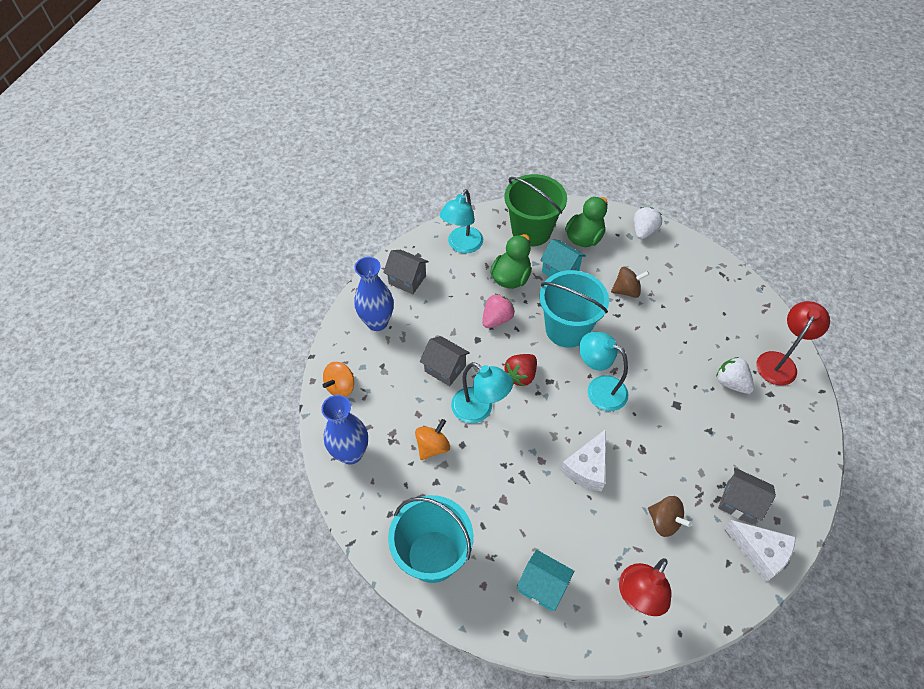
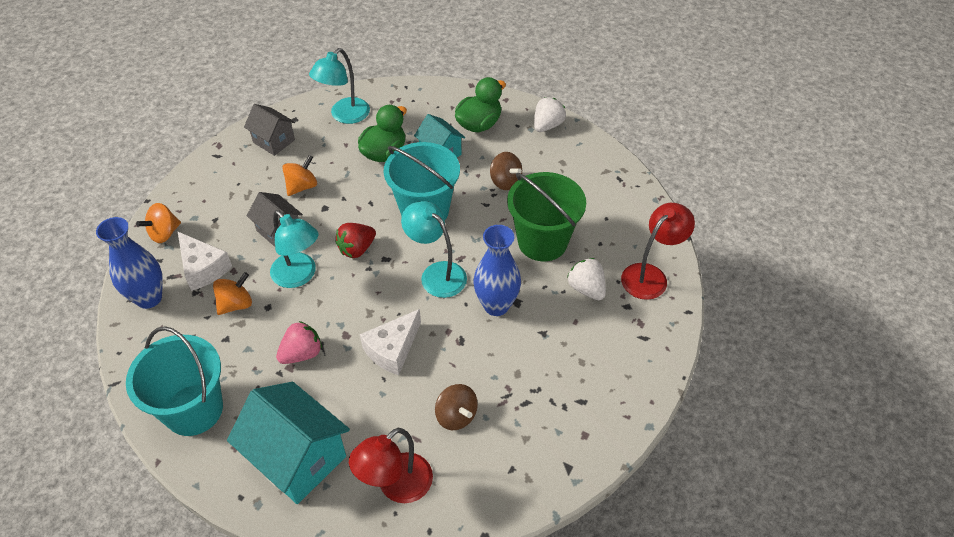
camera: 10 degrees right, 5 degrees down
blue vase [354,257,394,331] -> blue vase moved to [473,225,521,316]
pink strawberry [482,294,515,328] -> pink strawberry moved to [276,321,322,364]
green bucket [504,174,567,246] -> green bucket moved to [507,172,586,261]
turquoise house [516,550,574,611] -> turquoise house [227,382,350,504], size x1.74
brown spinning top [611,267,649,298] -> brown spinning top turned 45 degrees clockwise [490,152,522,190]
grey house [718,468,776,524] -> none
white cheese [724,520,796,582] -> white cheese moved to [178,232,232,291]
none -> orange spinning top [282,155,317,196]

